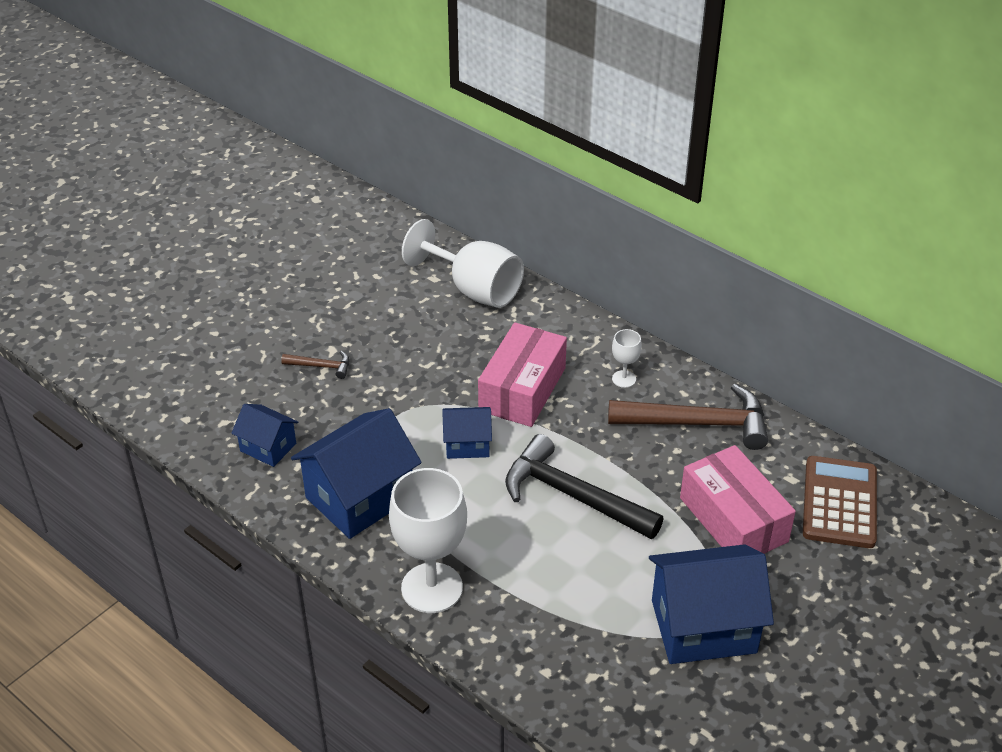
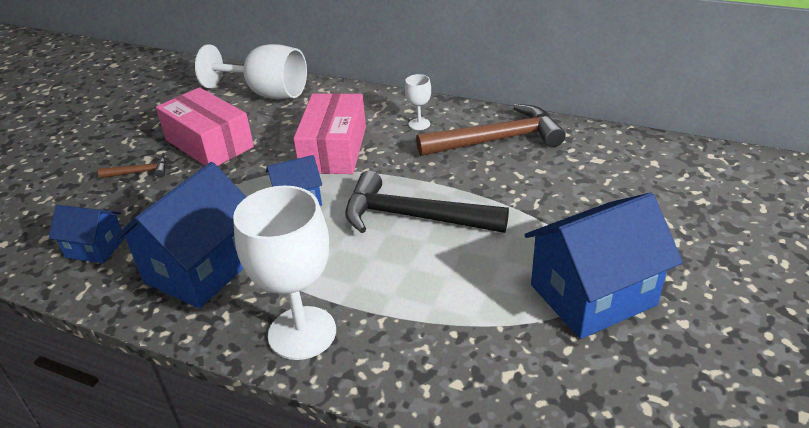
camera: 15 degrees left, 5 degrees down
pink box [680,445,796,554] -> pink box moved to [156,87,254,166]
brown calculator [803,456,877,548] -> none

